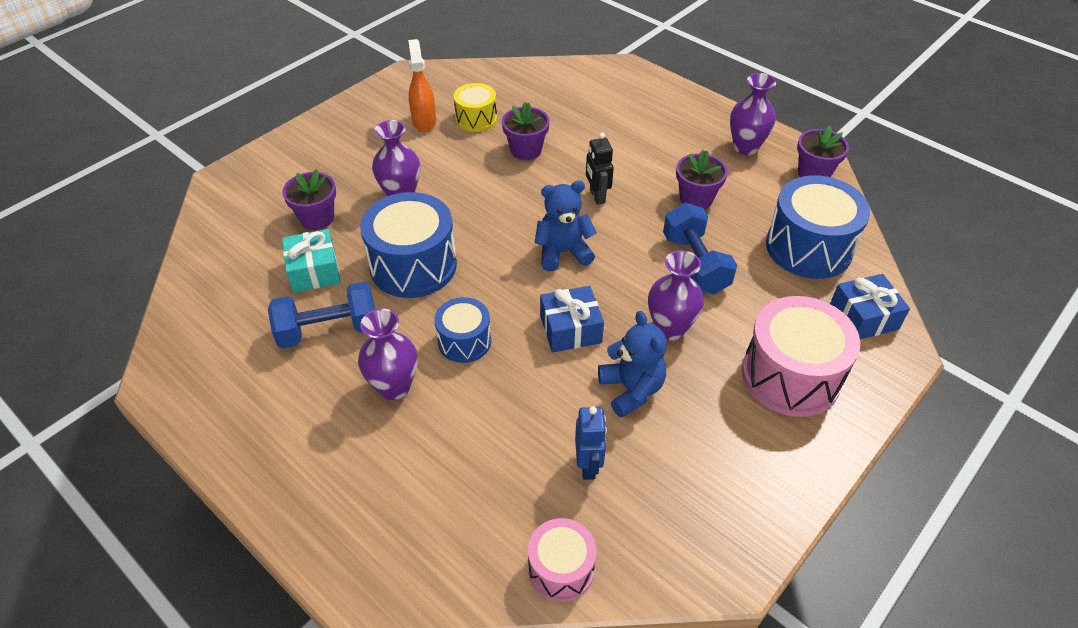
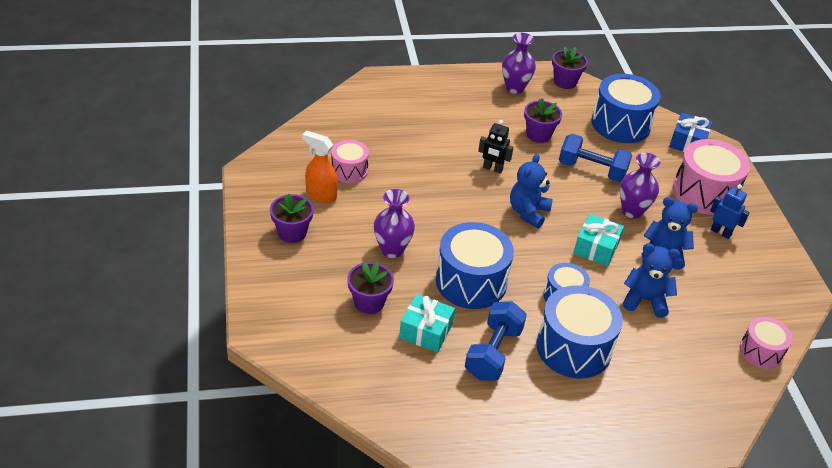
camera: 55 degrees left, 5 degrees down
purple vase [358,309,418,400] -> blue drum [536,285,623,379]
yellow drum [454,83,497,132] -> pink drum [331,140,369,183]
purple flower pot [502,102,550,160] -> purple flower pot moved to [270,194,314,243]
blue gift [540,286,604,352] -> turquoise gift [574,214,624,266]
blue robot [575,406,607,480] -> blue robot moved to [710,184,750,239]
none -> blue teddy bear [623,243,680,318]

